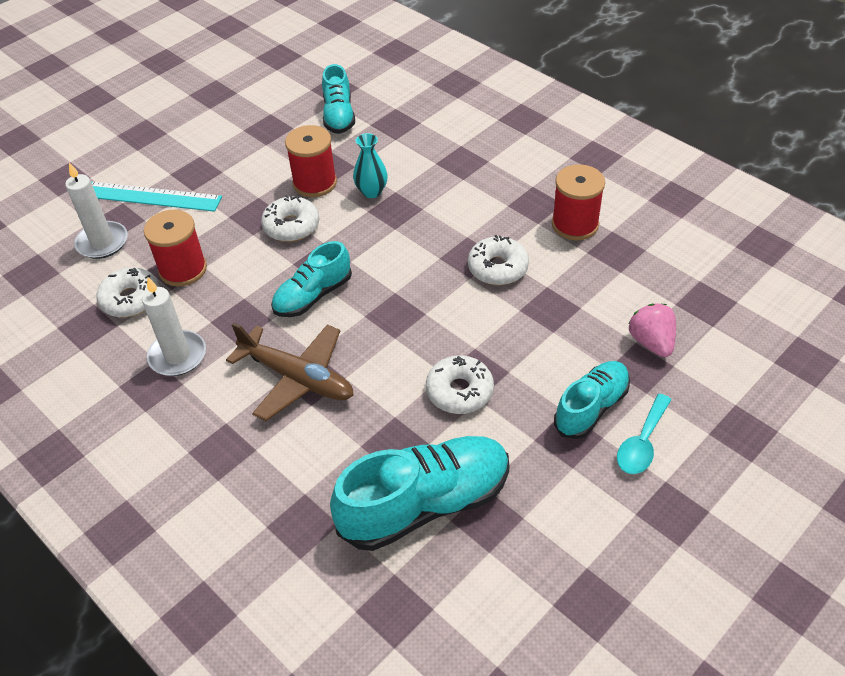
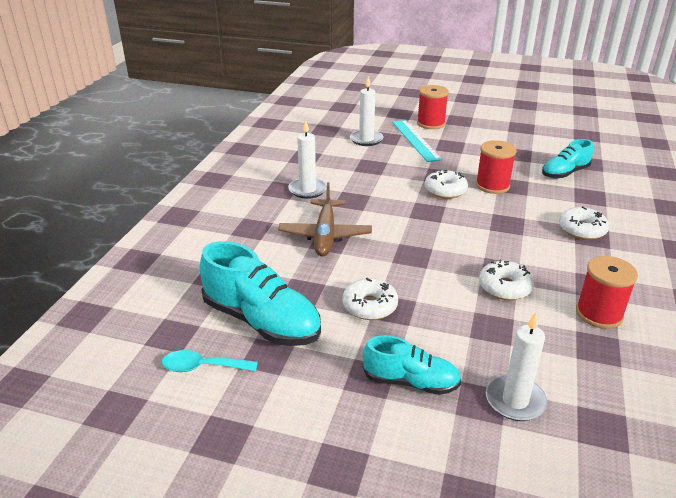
camera: 60 degrees right, 15 degrees down
white donut [96,267,160,317] -> white donut moved to [559,206,609,240]
red spool [144,210,207,286] -> red spool moved to [417,85,449,129]
turquoise shoe [271,241,352,317] -> none
turquoise vase [353,133,388,198] -> none
turquoise spoon [617,394,672,474] -> turquoise spoon moved to [162,350,258,372]
pink strawberry [629,304,676,357] -> white candle [486,312,547,421]

